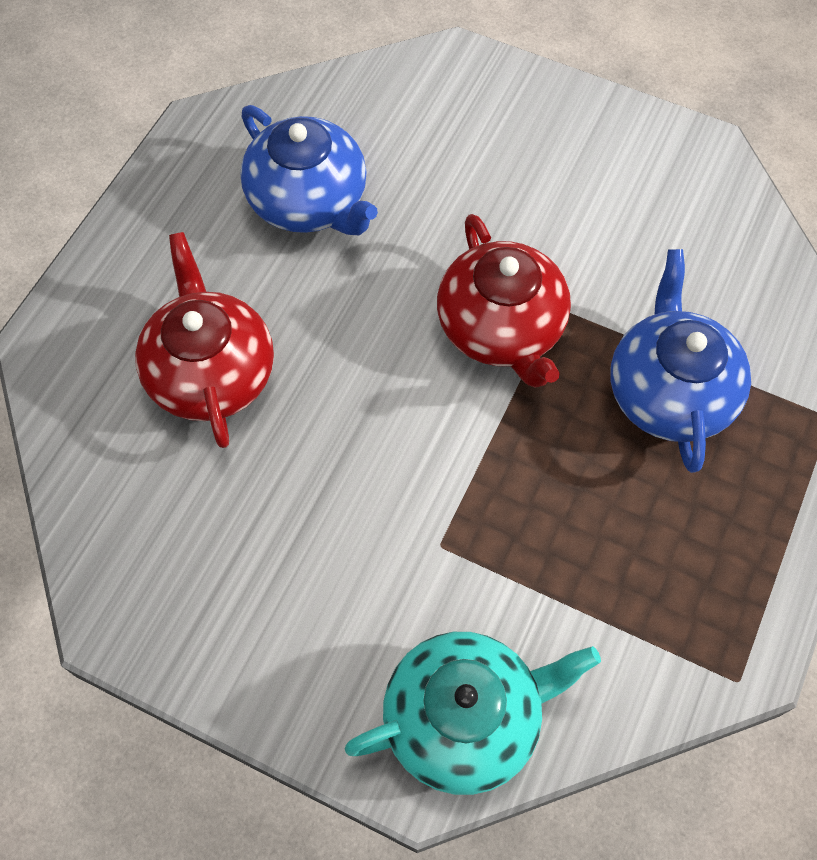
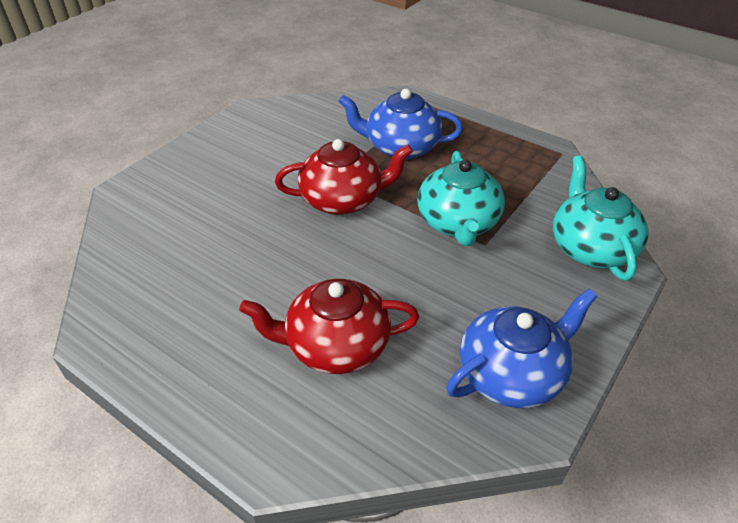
camera: 80 degrees left, 20 degrees down
blue teapot [240,105,378,236] -> blue teapot moved to [446,289,598,408]
none -> turquoise teapot [417,151,505,246]

